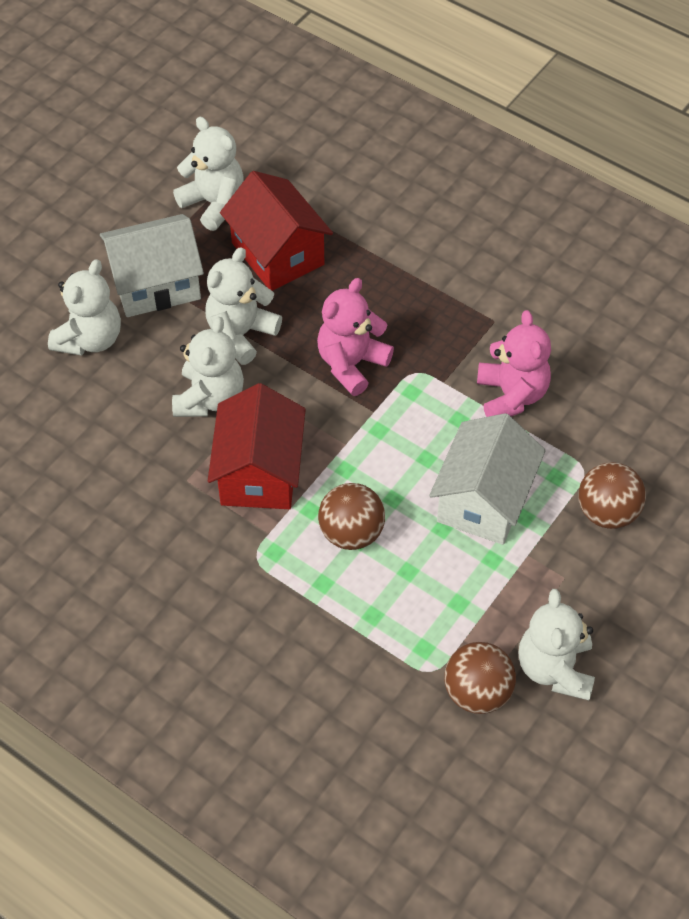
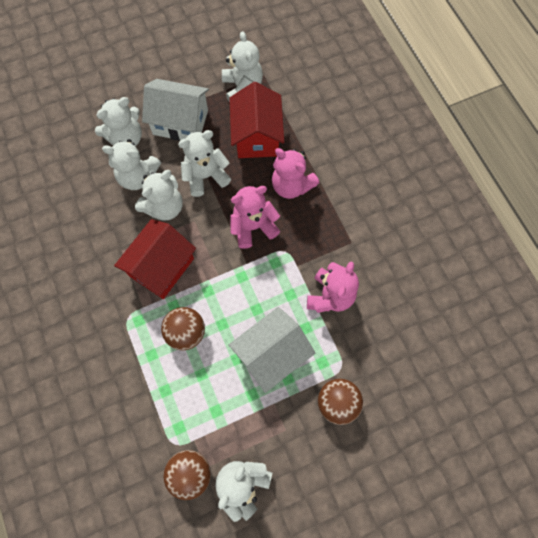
camera: 30 degrees right, 15 degrees up
none -> white teddy bear [102,139,161,190]
none -> pink teddy bear [272,148,319,199]

